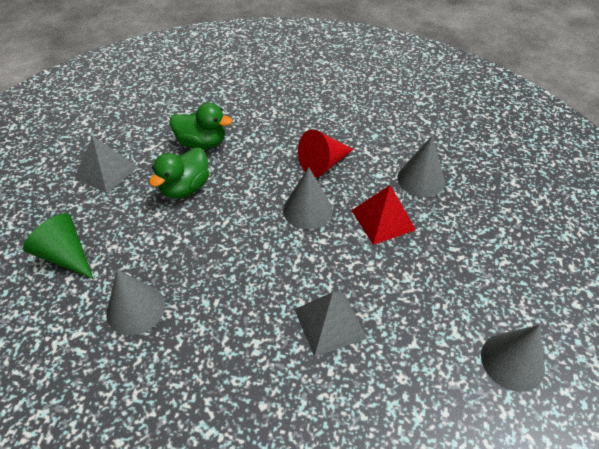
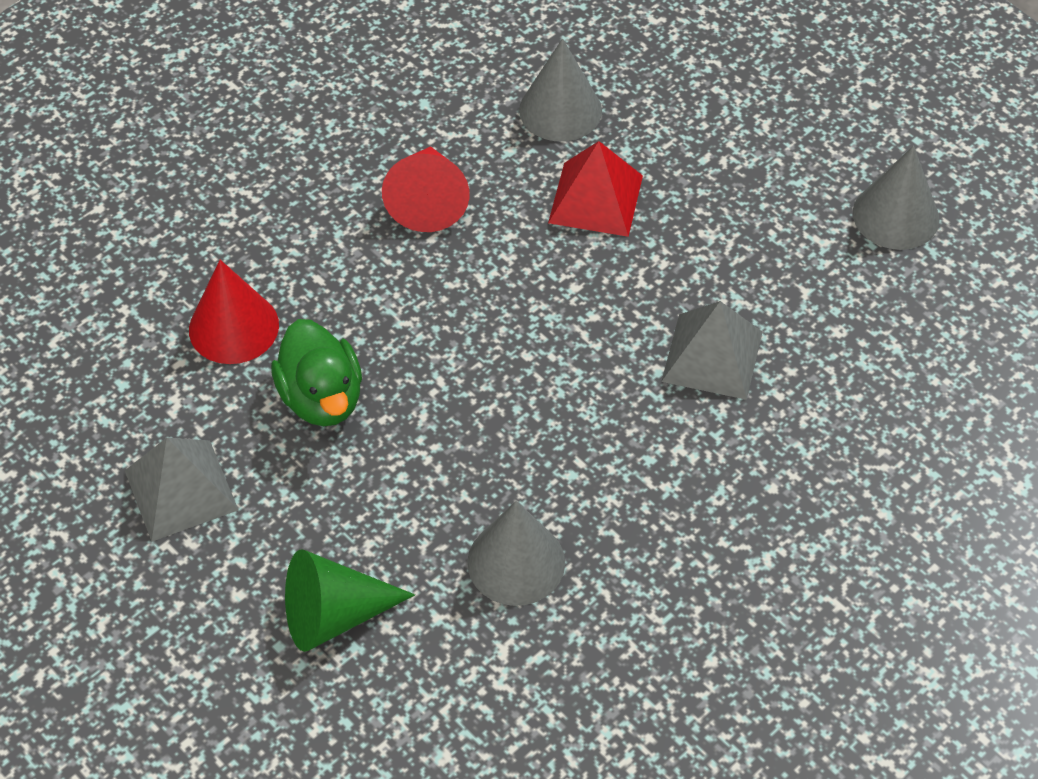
camera: 55 degrees left, 5 degrees up
green duck [170,103,232,149] -> red cone [189,260,279,364]
grey cone [283,167,333,230] -> none

